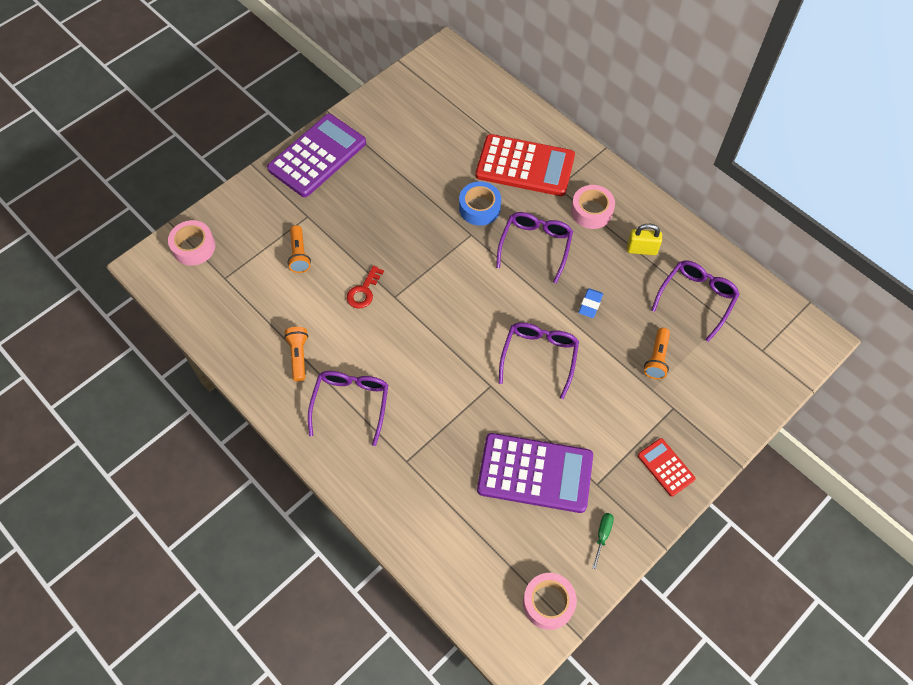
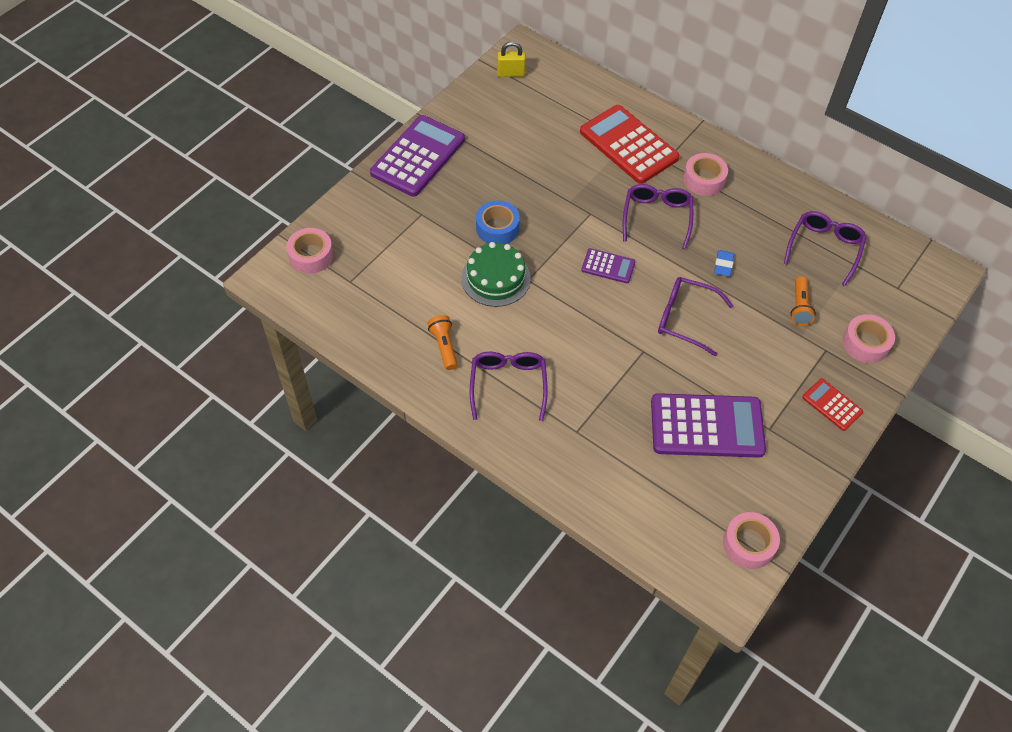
camera: 10 degrees left, 5 degrees down
orange flashlight [288,225,311,273] -> none
red key [346,266,384,309] -> green cake [461,242,531,307]
blue tape [459,182,501,226] -> blue tape moved to [476,200,520,244]
red calculator [476,134,575,196] -> red calculator turned 135 degrees counterclockwise [580,105,679,184]
purple glasses [499,322,579,399] -> purple glasses turned 75 degrees counterclockwise [658,277,733,356]
green screwdriver [592,513,614,569] -> none
yellow padlock [627,224,662,255] -> yellow padlock moved to [497,41,526,77]
none -> purple calculator [581,248,636,283]
none -> pink tape [843,314,895,363]

